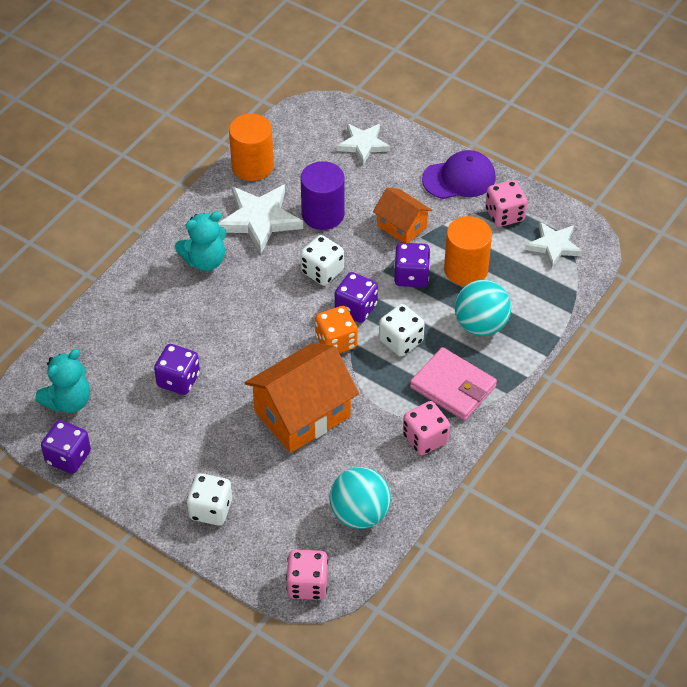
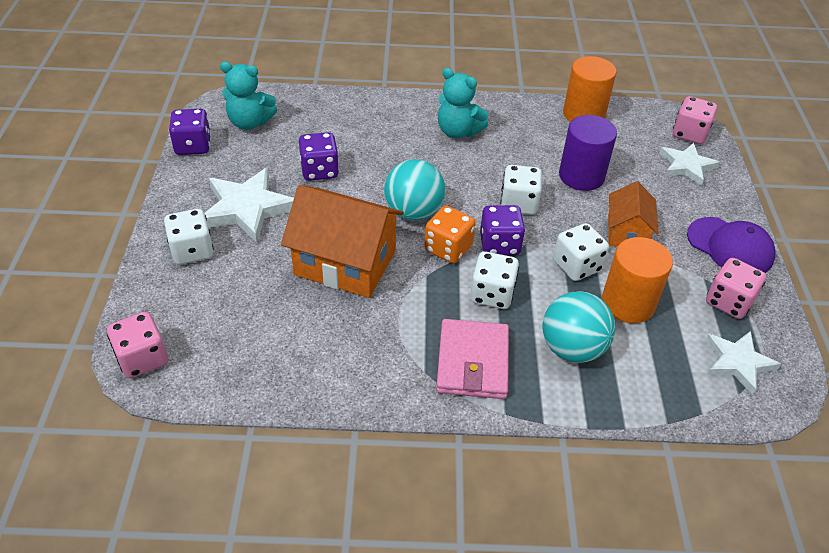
camera: 55 degrees right, 5 degrees down
white star [218,184,303,254] -> white star moved to [204,168,294,243]
turquoise ball [330,467,391,529] -> turquoise ball moved to [384,159,445,221]
purple dice [394,243,431,287] -> white dice [553,223,609,281]
pink dice [403,401,450,455] -> pink dice moved to [673,96,717,144]

